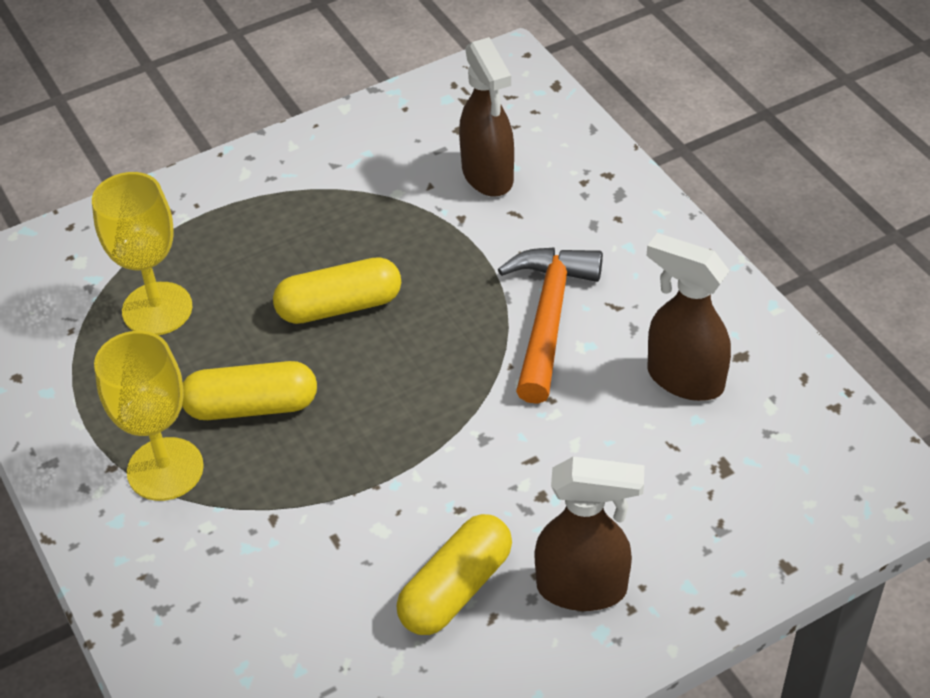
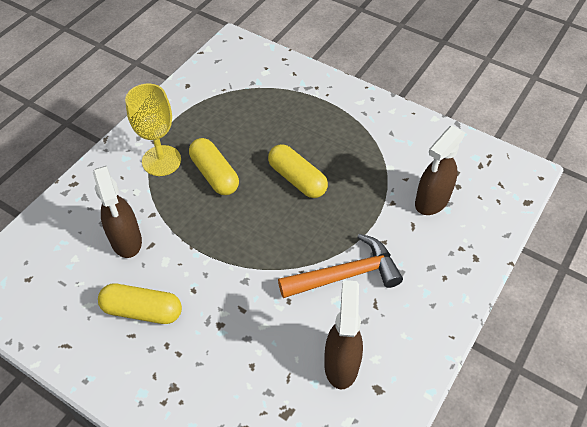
camera: 60 degrees right, 5 degrees up
yellow goblet [92,172,192,335] -> none
brown spray bottle [534,457,644,611] -> brown spray bottle moved to [93,166,142,258]

